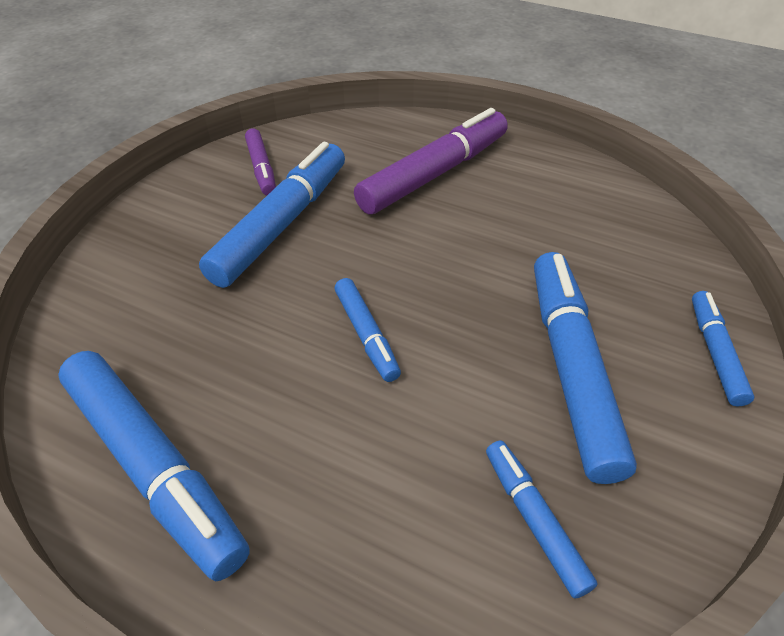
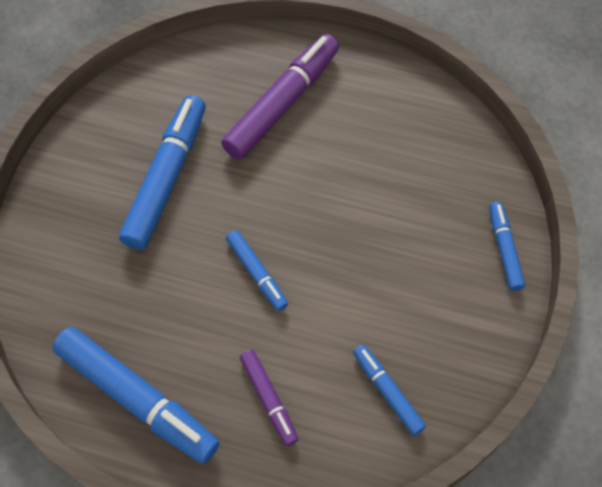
camera: 10 degrees left, 15 degrees up
purple marker [245,128,276,196] -> purple marker moved to [240,350,298,446]
blue marker [534,252,637,484] -> none

